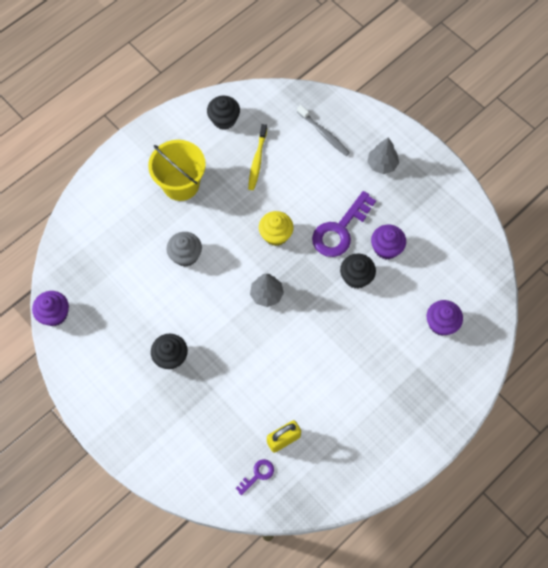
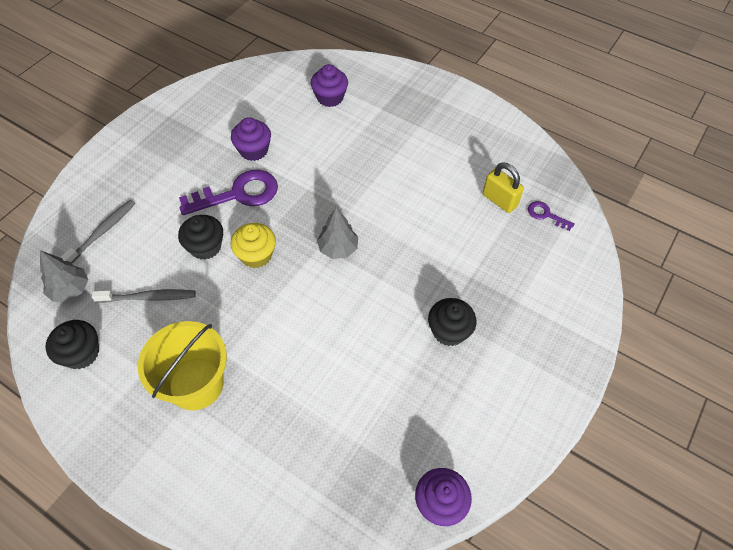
camera: 105 degrees left, 10 degrees down
grey cupcake [167,232,202,267] -> none
yellow toothbrush [248,124,267,190] -> grey toothbrush [91,289,196,303]
purple key [312,191,376,257] -> purple key turned 45 degrees counterclockwise [179,170,278,215]
black cupcake [340,254,376,289] -> black cupcake moved to [178,215,223,260]
grey tree [367,137,399,174] -> grey tree moved to [40,250,88,302]

